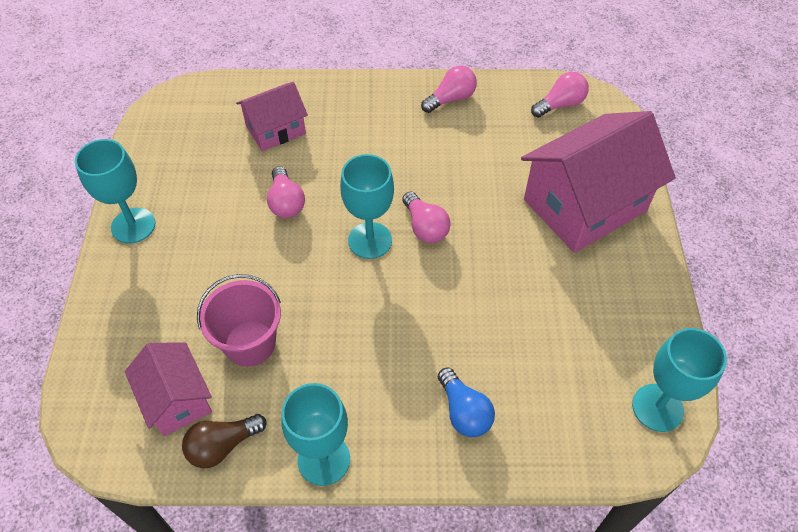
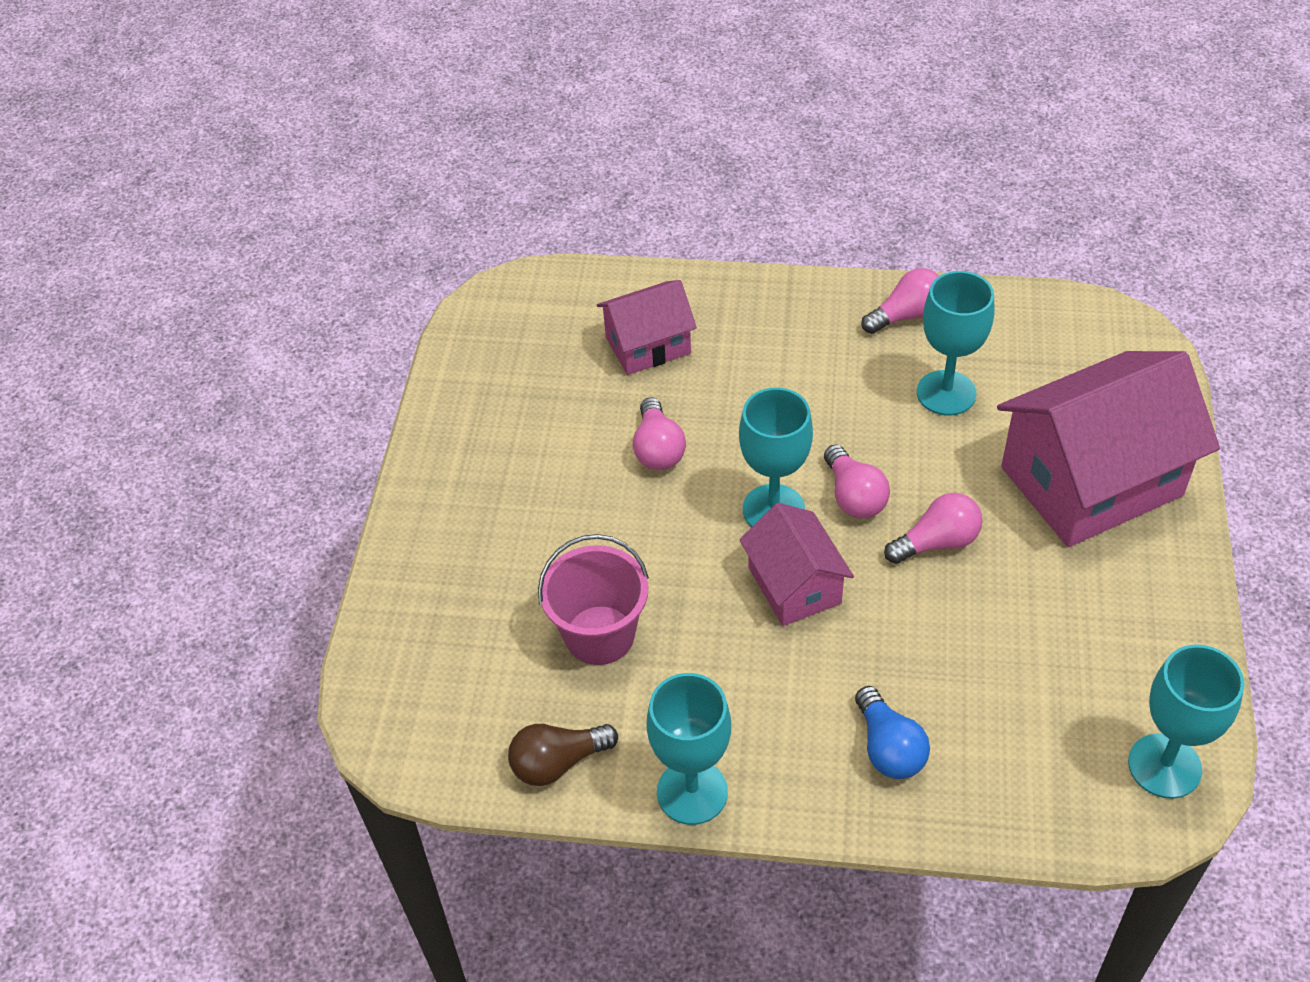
camera: 10 degrees right, 5 degrees down
turquoise goblet [75,139,156,244] -> turquoise goblet moved to [917,271,995,416]
pink house [125,342,212,436] -> pink house moved to [739,503,854,626]
pink light bulb [531,72,589,118] -> pink light bulb moved to [884,493,983,564]

